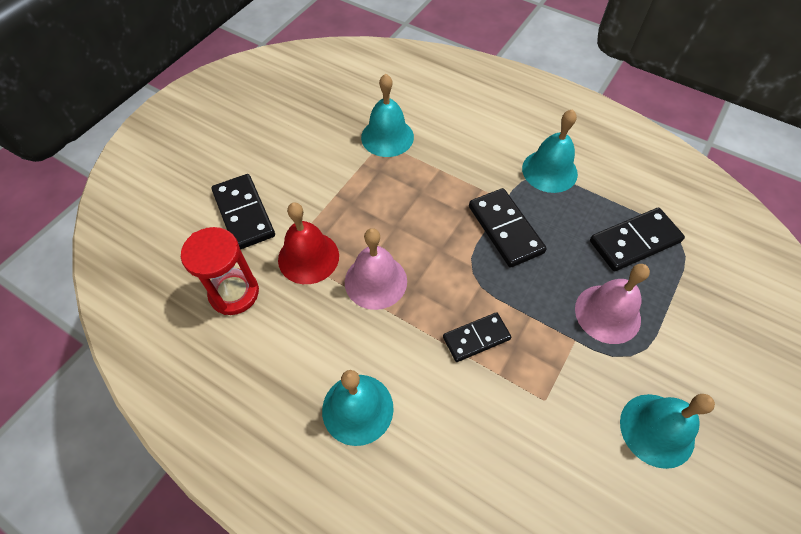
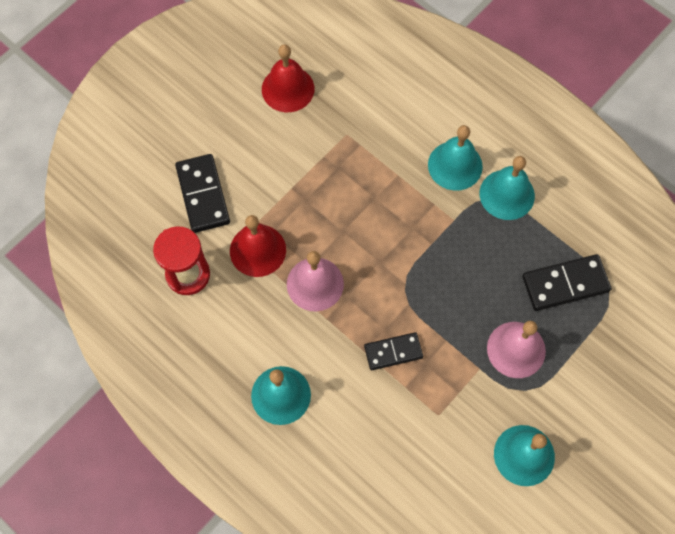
camera: 10 degrees right, 10 degrees up
turquoise bell [361,74,414,157] -> turquoise bell moved to [428,125,483,191]
black domino [469,188,547,268] -> none
none -> red bell [262,44,314,112]

